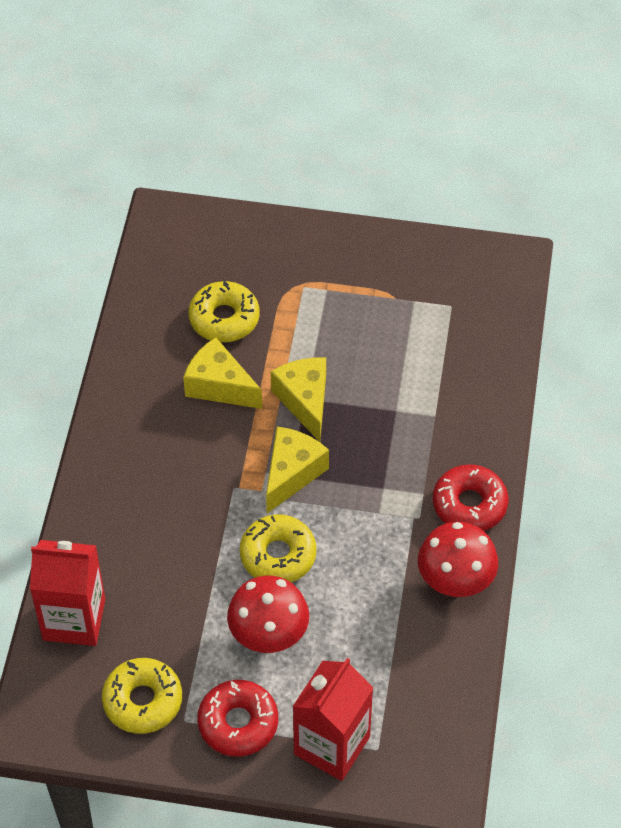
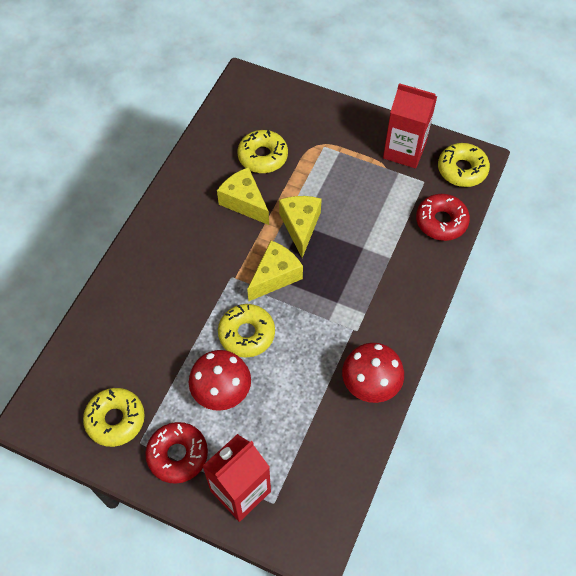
camera: 15 degrees right, 5 degrees up
red carton [30,540,105,646] -> red carton moved to [383,83,437,169]
red donut [433,464,508,531] -> red donut moved to [416,194,470,241]
none -> yellow donut [438,143,490,187]

